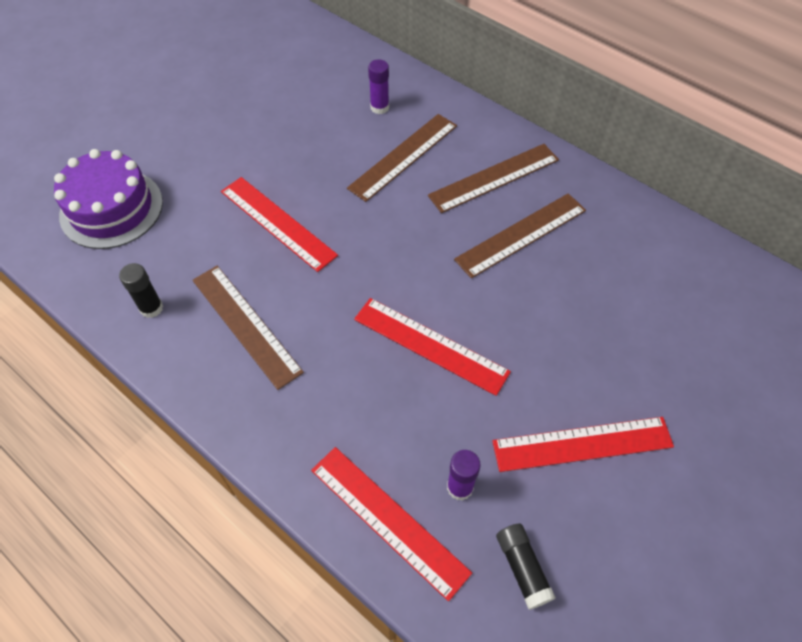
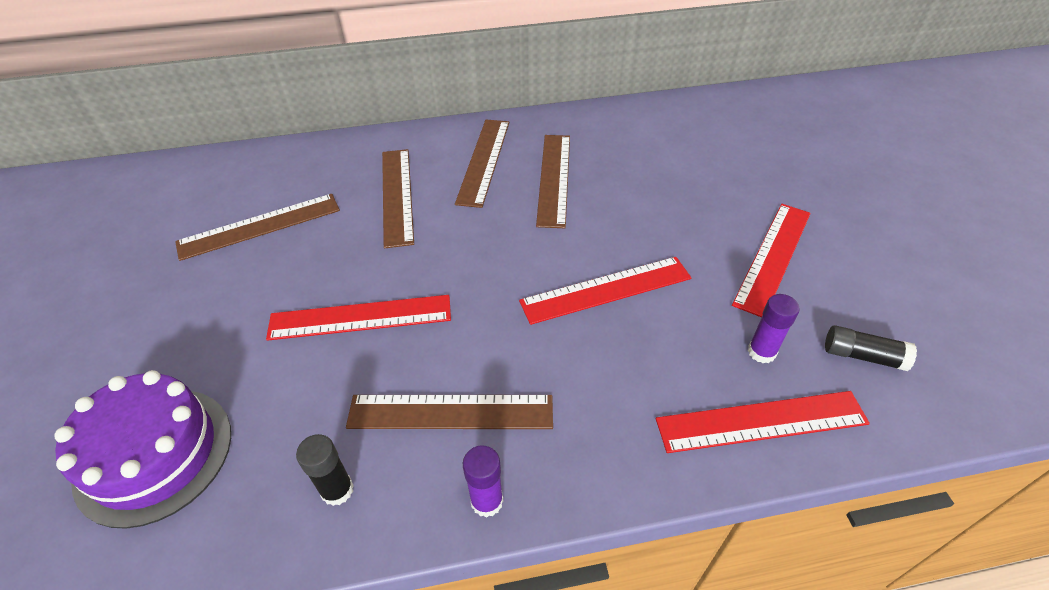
camera: 50 degrees left, 10 degrees down
purple glue stick [368,59,389,114] -> purple glue stick moved to [463,445,503,518]
none -> brown ruler [175,194,340,261]

